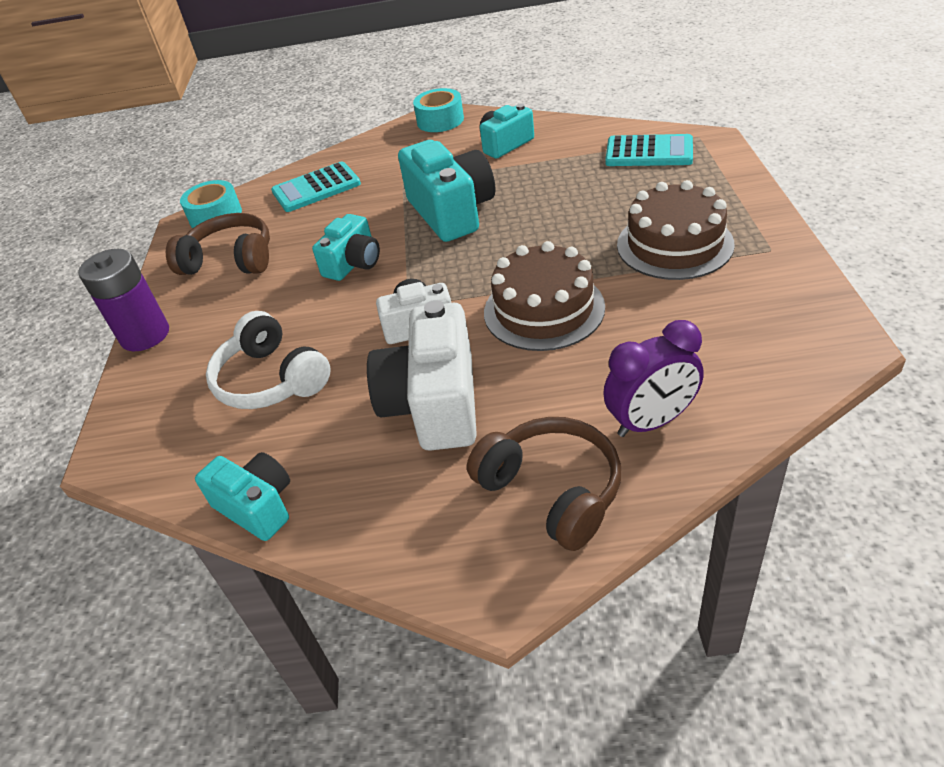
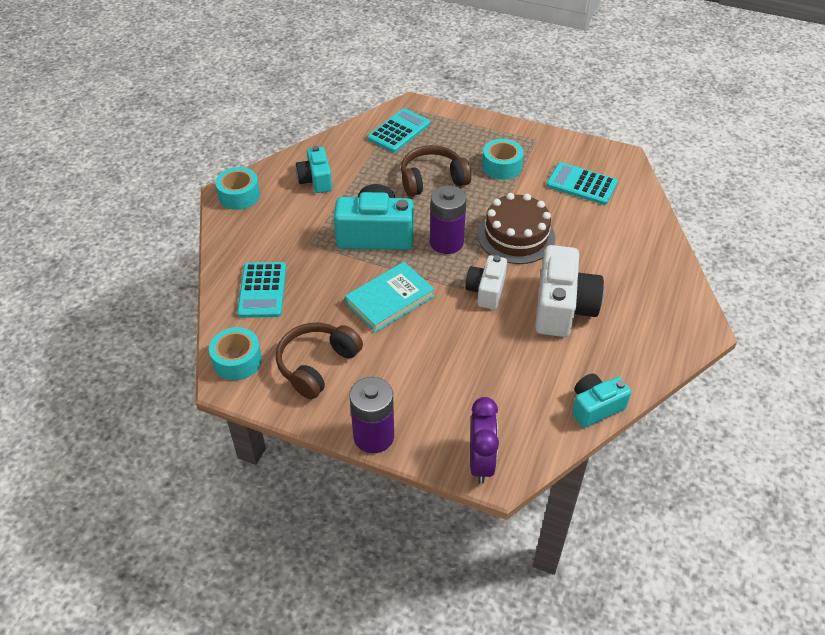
camera: 70 degrees left, 5 degrees up
white headphones [206,311,331,409] -> none
turquoise camera [312,214,380,281] -> turquoise book [345,262,435,333]
white camera [367,300,477,451] -> white camera turned 105 degrees counterclockwise [535,245,604,337]
brown headphones [467,417,621,551] -> brown headphones moved to [401,145,471,196]
purple clock [603,320,704,437] -> purple clock moved to [470,397,499,484]
brown cake [617,180,735,280] -> turquoise tape [482,139,524,180]
none -> purple battery [430,185,467,254]
none -> turquoise calculator [546,162,618,205]

